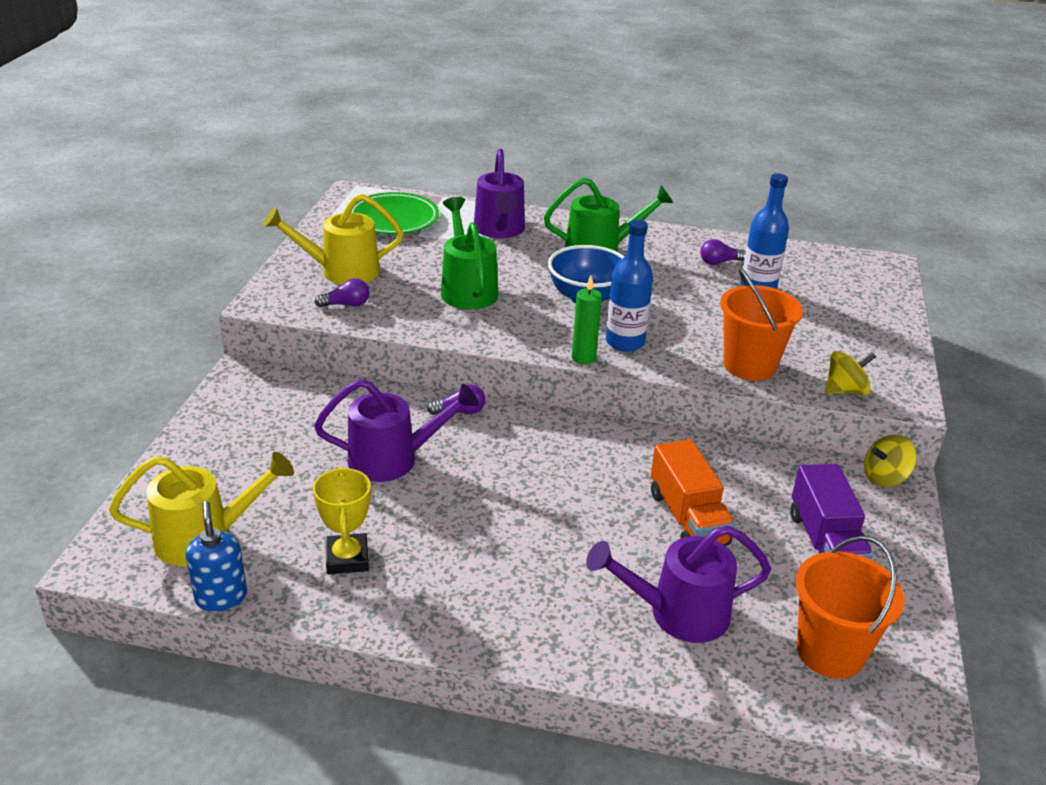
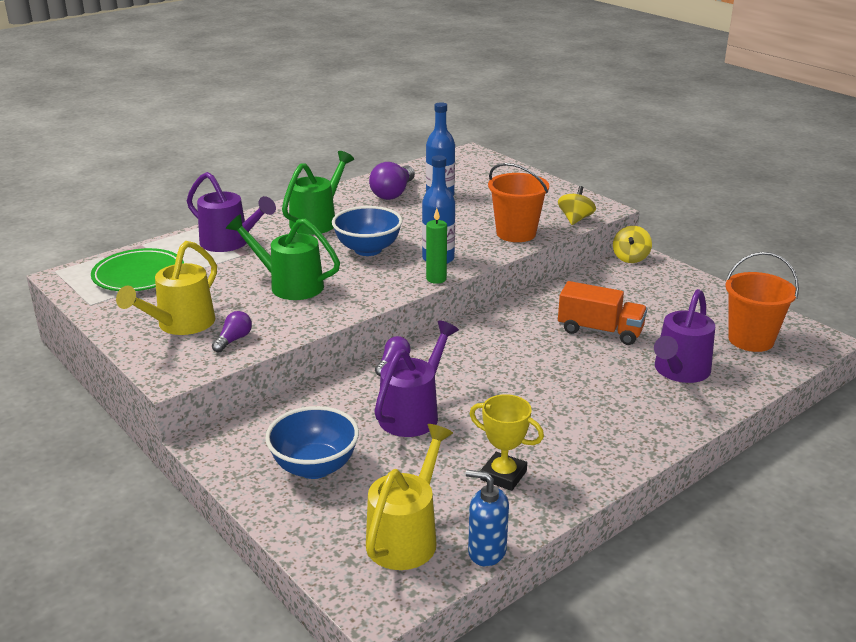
camera: 50 degrees left, 5 degrees down
purple light bulb [700,239,746,265] -> purple light bulb [369,162,415,200], size x1.80
purple truck [790,464,873,560] -> none
none -> blue bowl [265,406,359,479]

